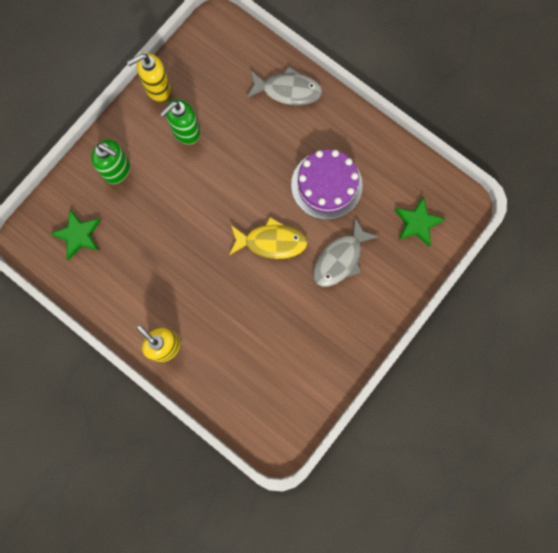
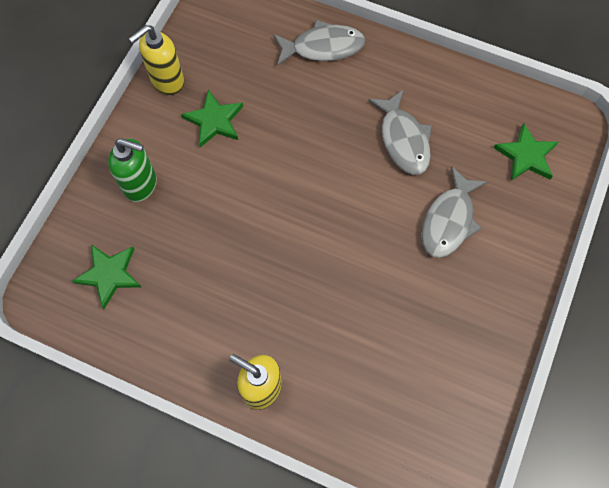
camera: 15 degrees left, 10 degrees down
green soap dispenser [160,99,200,145] -> green star [181,90,243,147]
yellow fish [229,217,308,259] -> none
purple cake [291,149,363,220] -> grey fish [368,89,432,175]

